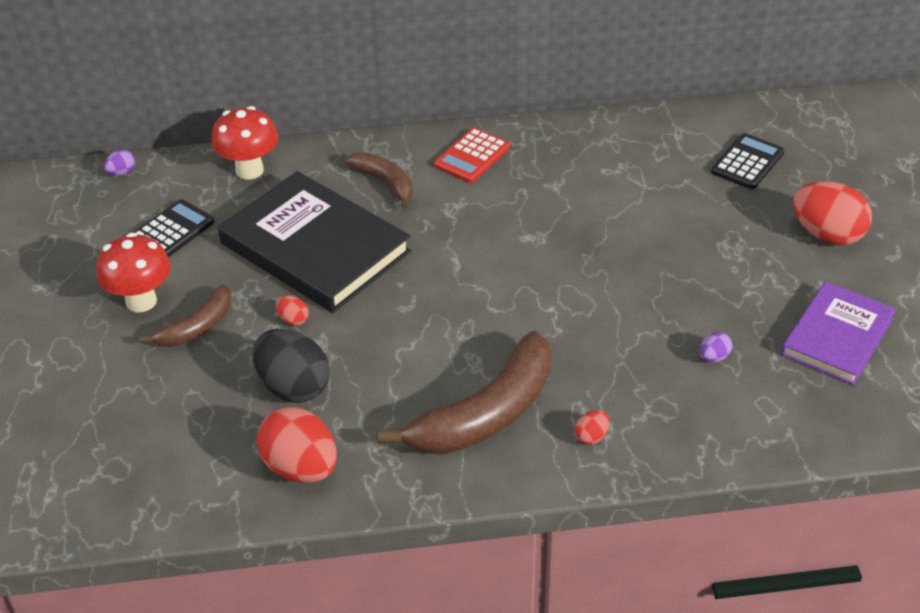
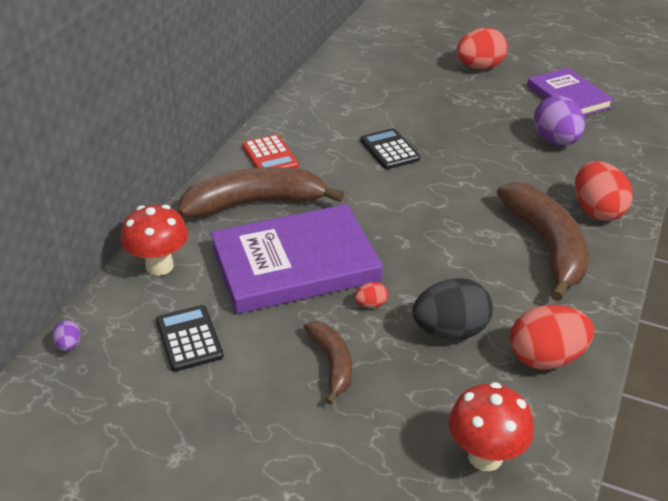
camera: 60 degrees left, 5 degrees down
red mushroom [96,233,171,312] -> red mushroom moved to [449,382,534,471]
black book [218,171,411,313] -> purple book [211,204,383,314]
brown banana [345,152,413,209] -> brown banana [178,167,344,218], size x1.86
red egg [575,410,610,445] -> red egg [575,161,633,221], size x2.26
purple egg [700,332,732,363] -> purple egg [534,96,585,145], size x2.26
black calculator [711,133,784,189] -> black calculator moved to [360,128,420,169]

